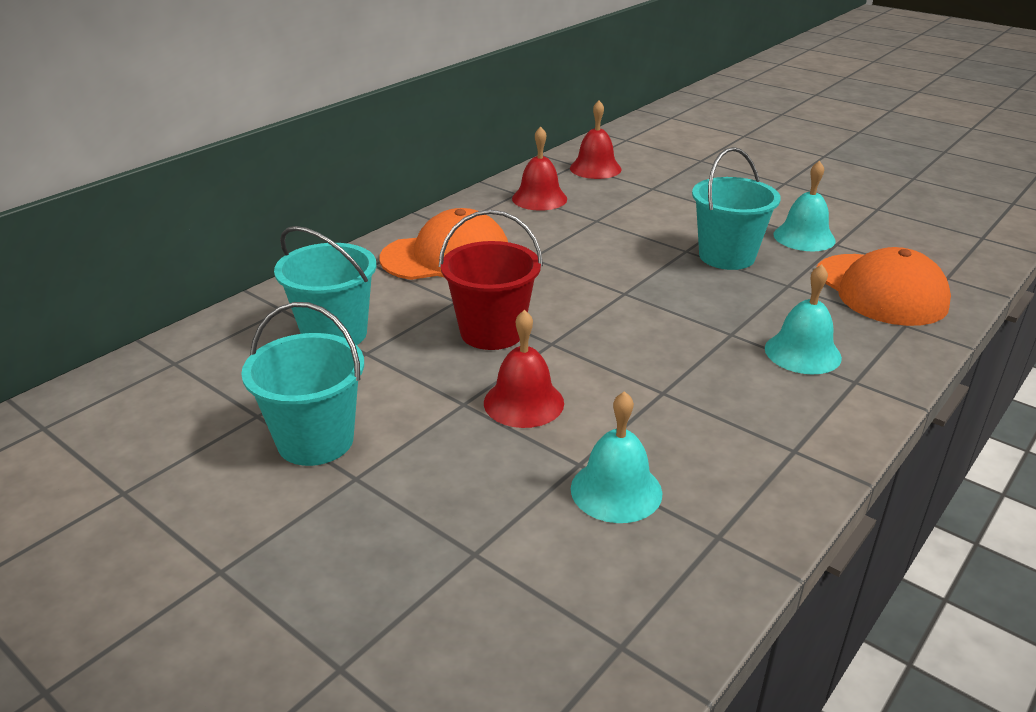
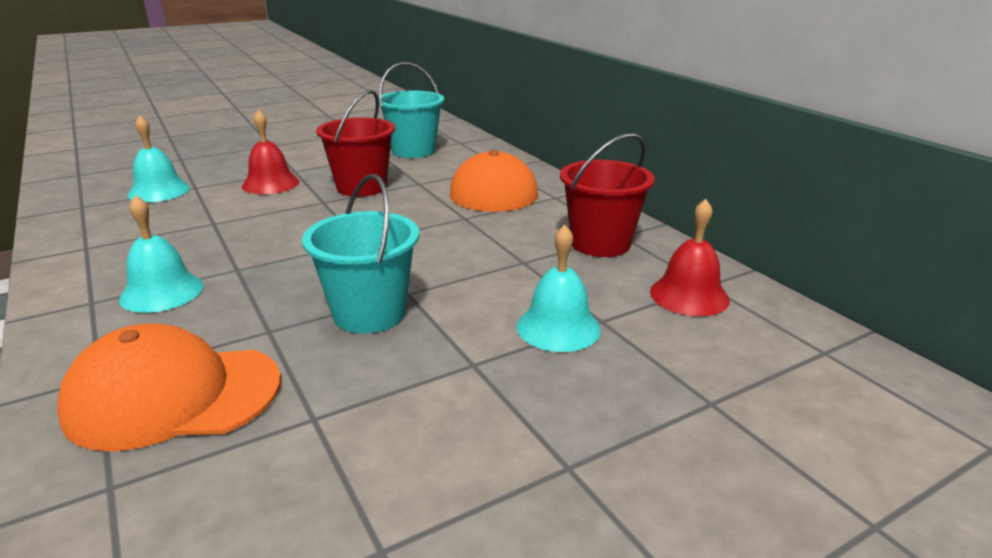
camera: 110 degrees right, 5 degrees down
turquoise bucket [241,302,364,466] -> none
red bell [512,127,567,211] -> red bucket [560,133,655,257]
turquoise bell [773,161,836,251] -> turquoise bell moved to [517,225,601,352]

